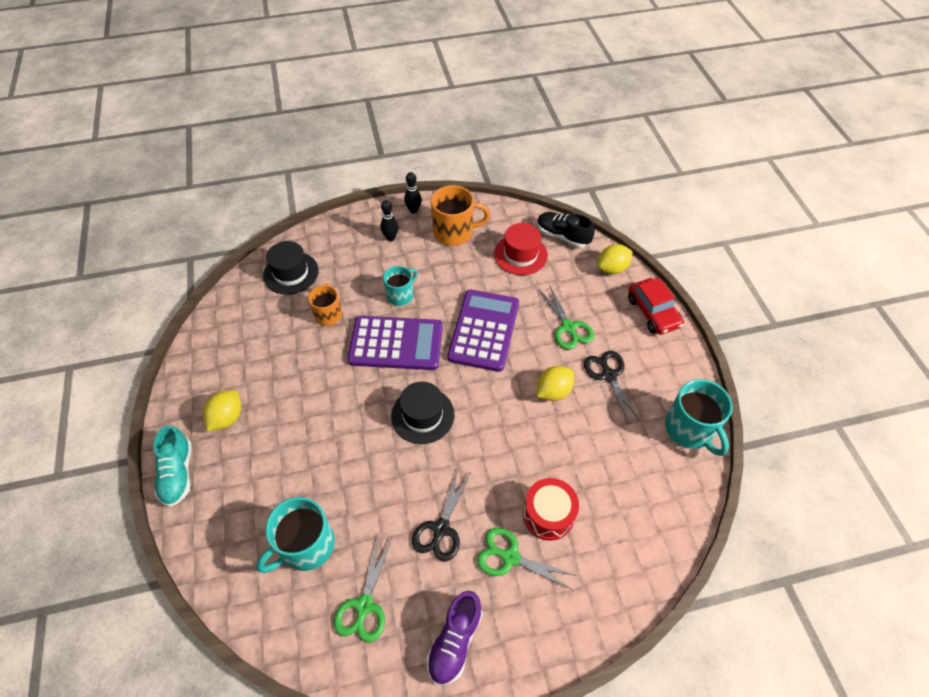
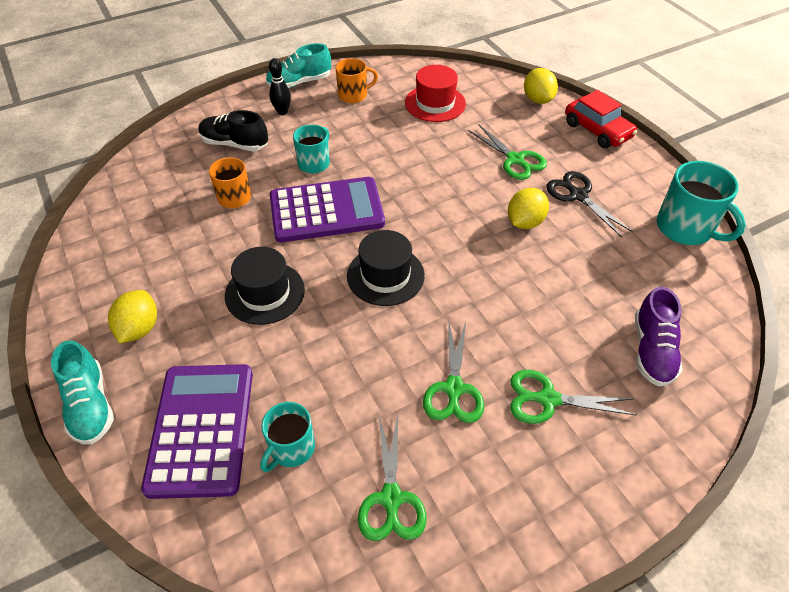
camera: 15 degrees left, 5 degrees down
turquoise mug [256,497,335,573] -> turquoise mug [260,402,315,472], size x0.64
black hat [263,241,319,295] -> black hat moved to [225,247,305,325]
black bowling pin [404,172,422,214] -> turquoise shoe [266,43,331,88]
black scissors [412,468,471,562] -> green scissors [423,320,484,423]
purple shoe [427,591,483,685] -> purple shoe moved to [635,287,682,386]
orange mug [431,185,490,246] -> orange mug [336,58,378,103], size x0.64
purple calculator [447,290,519,372] -> purple calculator moved to [141,364,253,499]
red drum [523,478,579,541] -> none
black shoe [537,212,595,248] -> black shoe moved to [198,110,268,151]
yellow lemon [597,244,632,274] -> yellow lemon turned 60 degrees counterclockwise [524,68,558,104]

